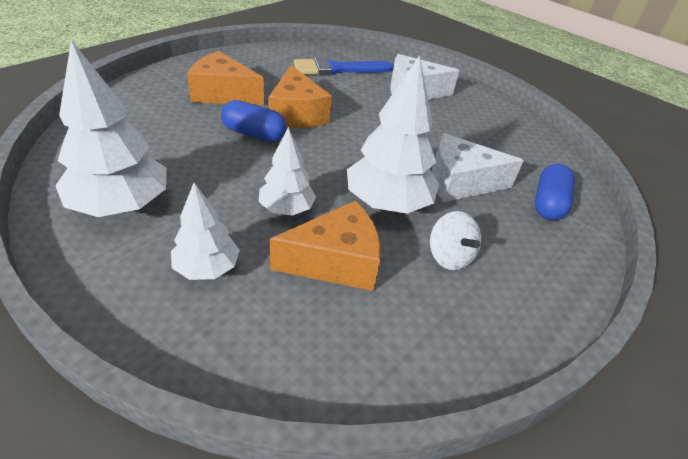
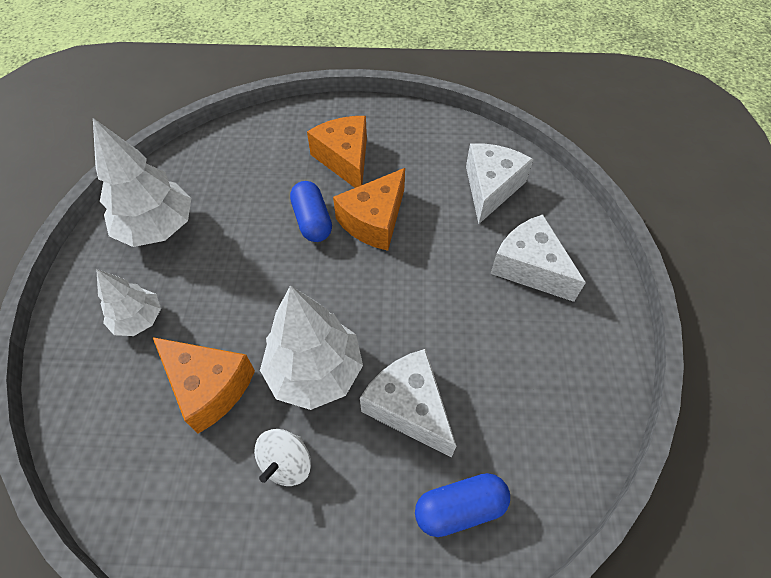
camera: 55 degrees right, 15 degrees up
white tree [259,127,316,215] -> none
blue brush [294,57,394,76] -> white cheese [466,143,533,224]

